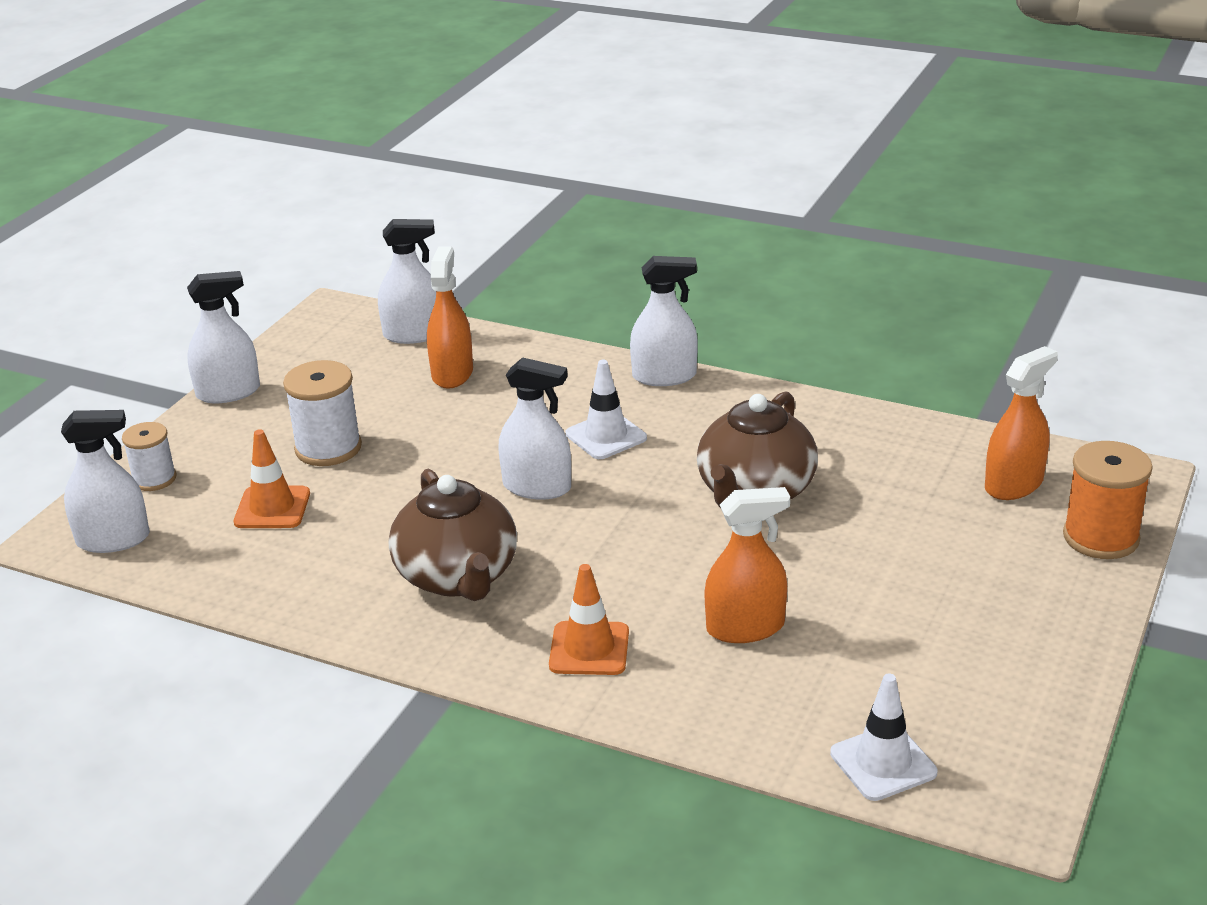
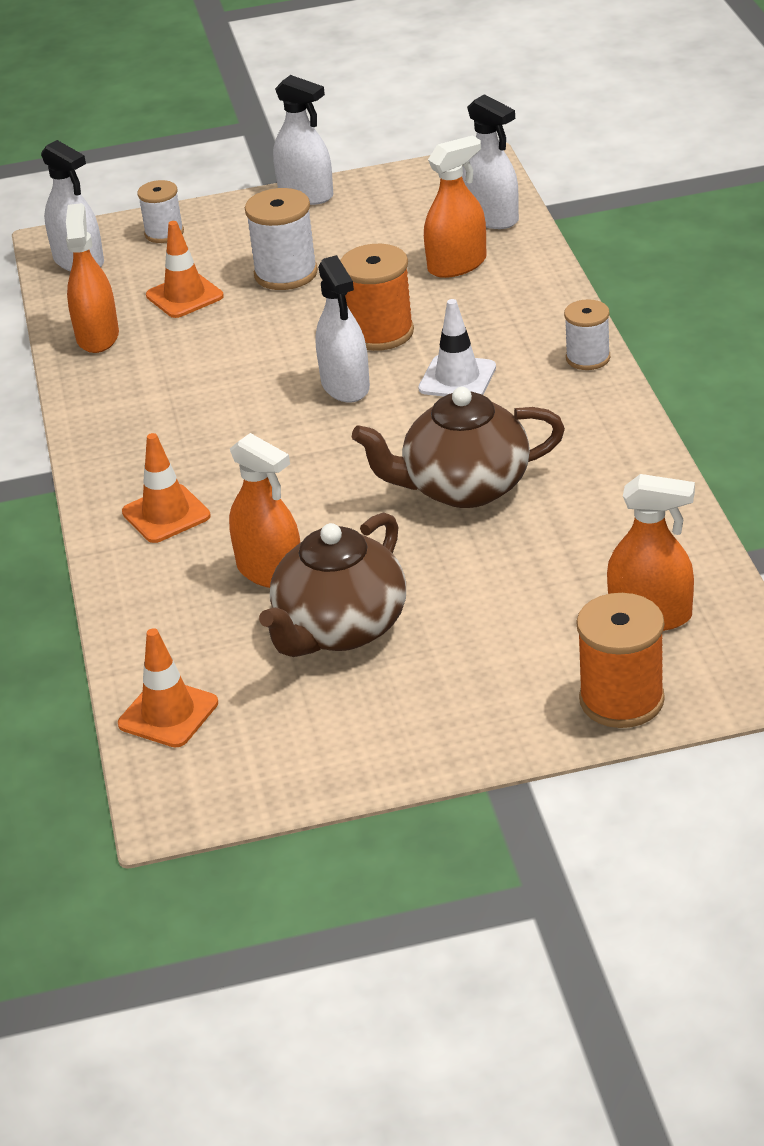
camera: 55 degrees right, 5 degrees up
brown teapot [389,469,517,601] -> brown teapot moved to [259,513,406,657]
white spray bottle [630,256,698,386] -> white spool [564,299,610,370]
white traffic cone [830,674,937,801] -> orange traffic cone [118,628,218,748]
none -> orange spray bottle [66,203,119,353]
none -> orange spool [340,244,414,351]

